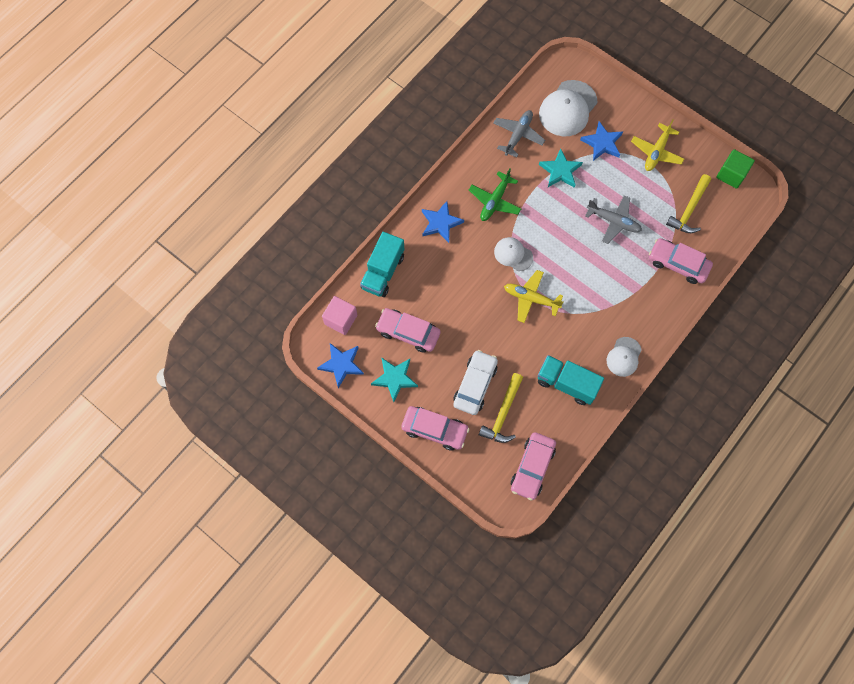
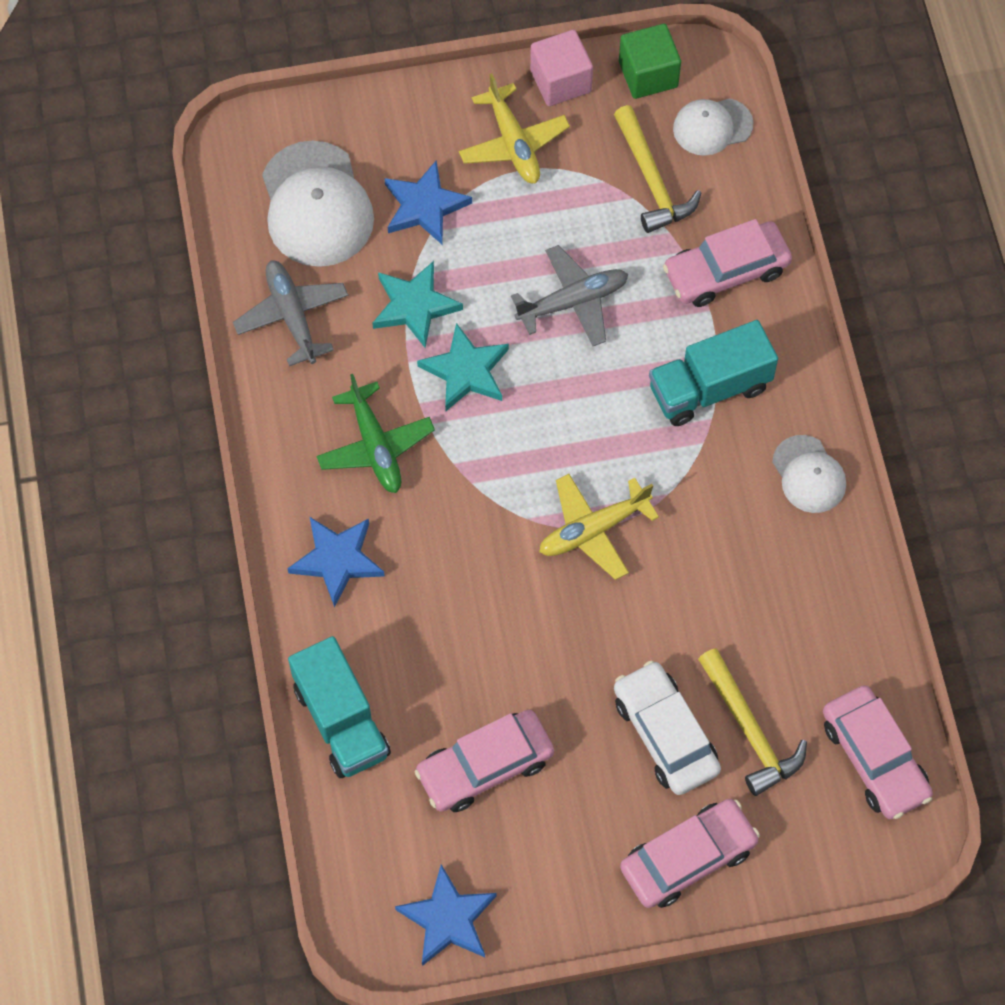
camera: 50 degrees left, 5 degrees down
pink cube [322,296,357,335] -> pink cube moved to [530,30,593,106]
turquoise star [371,357,418,402] -> turquoise star moved to [417,323,509,411]
white cap [494,237,533,271] -> white cap moved to [673,98,754,156]
turquoise truck [538,355,604,405] -> turquoise truck moved to [649,320,778,426]

